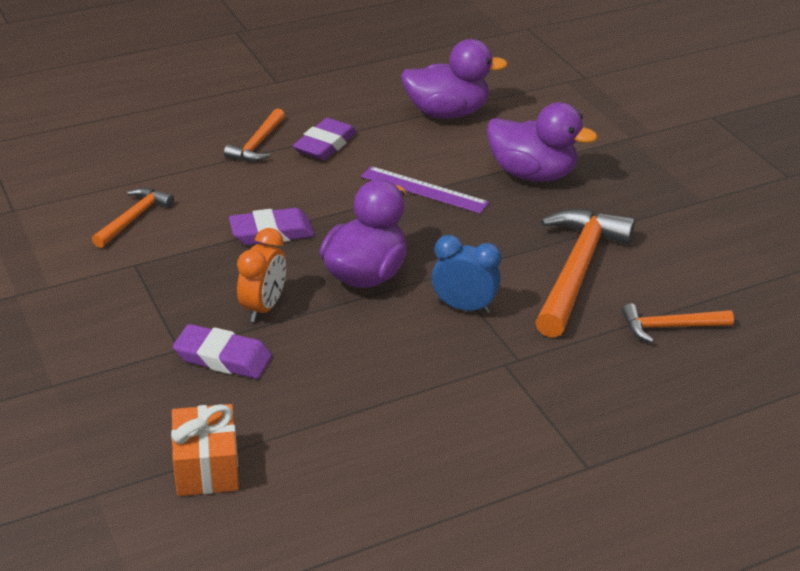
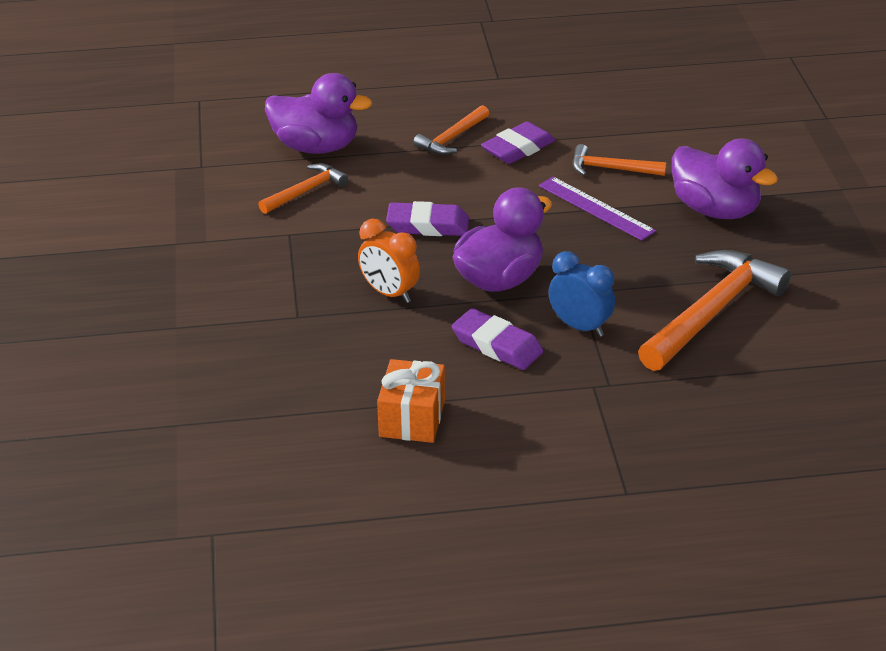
camera: 20 degrees right, 0 degrees up
orange gift [171,404,239,496] -> orange gift moved to [377,359,445,443]
purple eraser [173,324,272,379] -> purple eraser moved to [452,308,543,370]
orange clock [237,228,286,322] -> orange clock turned 90 degrees clockwise [358,219,420,303]
purple duck [401,39,508,119] -> purple duck moved to [265,73,372,154]
orange hammer [622,303,734,343] -> orange hammer moved to [572,144,666,176]

